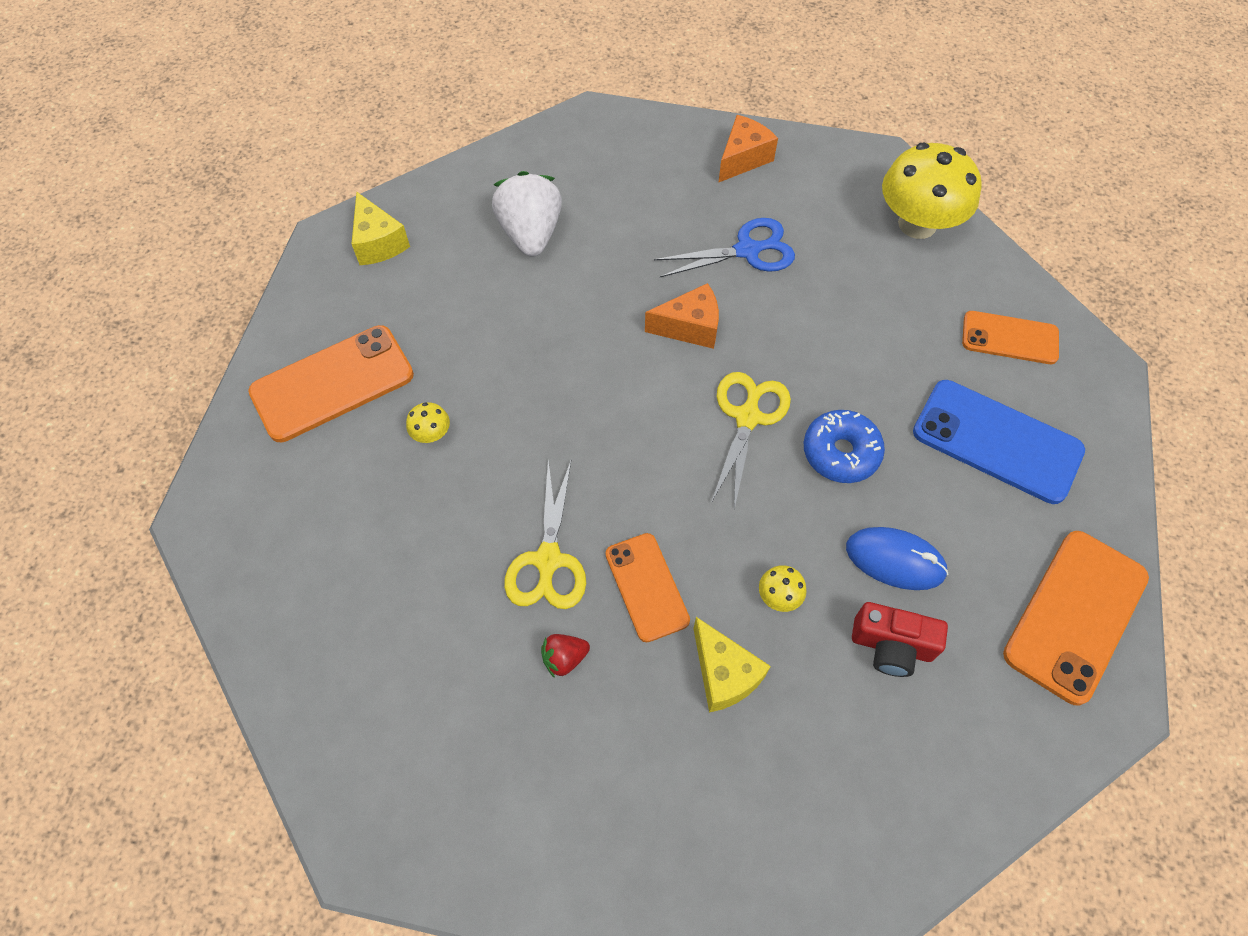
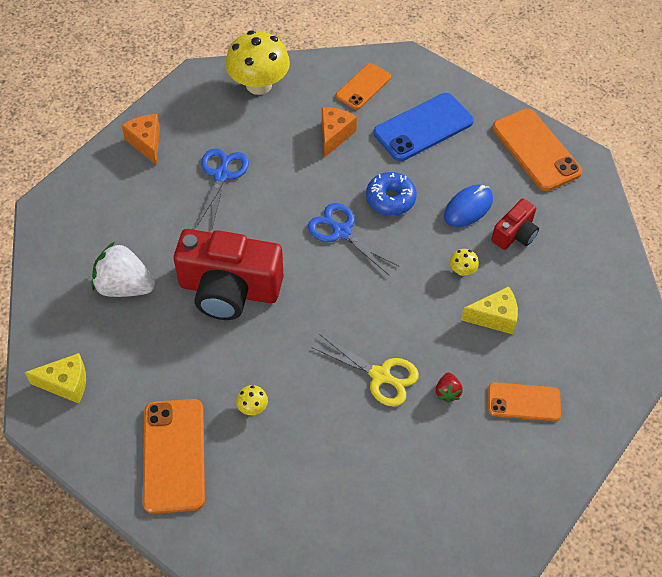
camera: 65 degrees left, 5 degrees down
orange phone [605,533,690,643] -> orange phone moved to [488,382,561,421]
orange cheese [645,283,719,349] -> orange cheese moved to [322,107,357,158]
yellow scissors [711,372,791,510] -> blue scissors [308,203,400,275]
none -> red camera [174,229,284,320]

